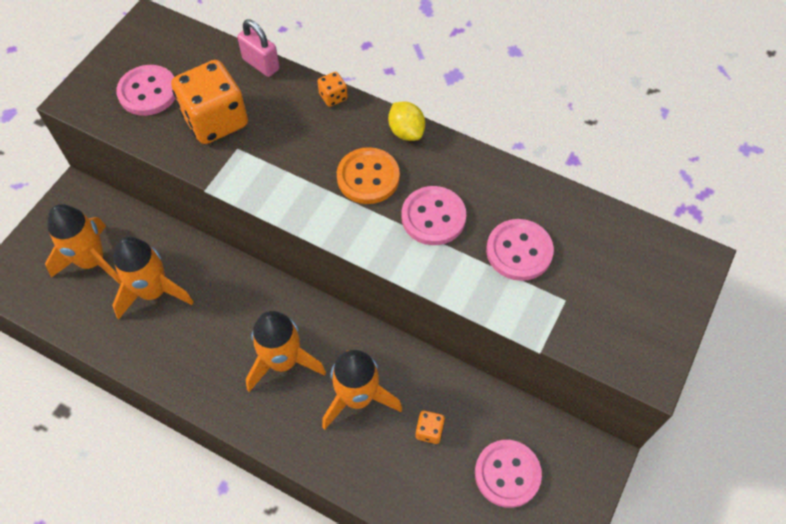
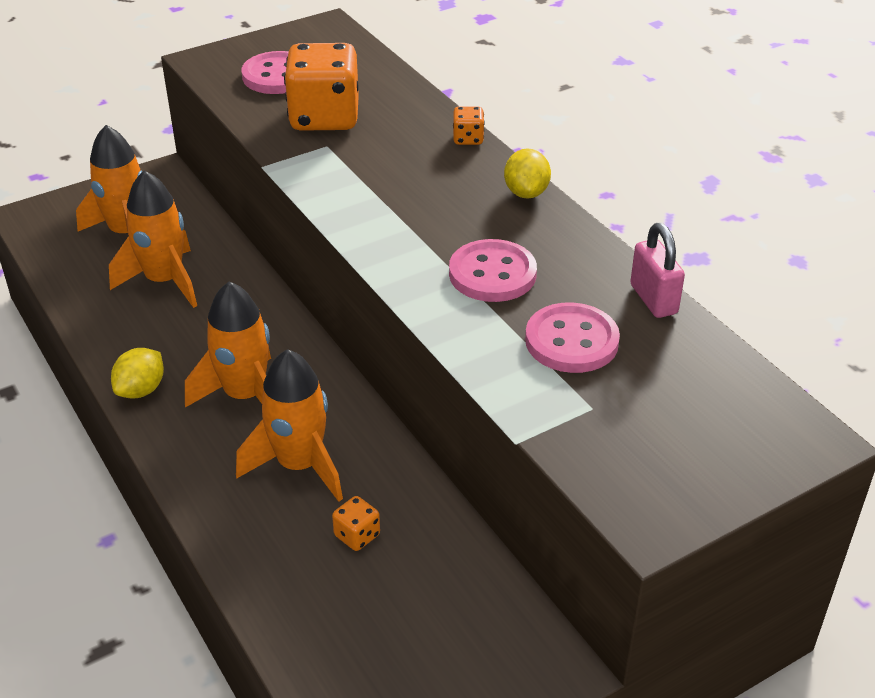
camera: 30 degrees right, 20 degrees down
pink padlock [237,19,280,77] -> pink padlock moved to [630,223,685,318]
orange button [337,147,400,204] -> none
pink button [475,440,542,508] -> none
none -> yellow lemon [111,348,164,398]

